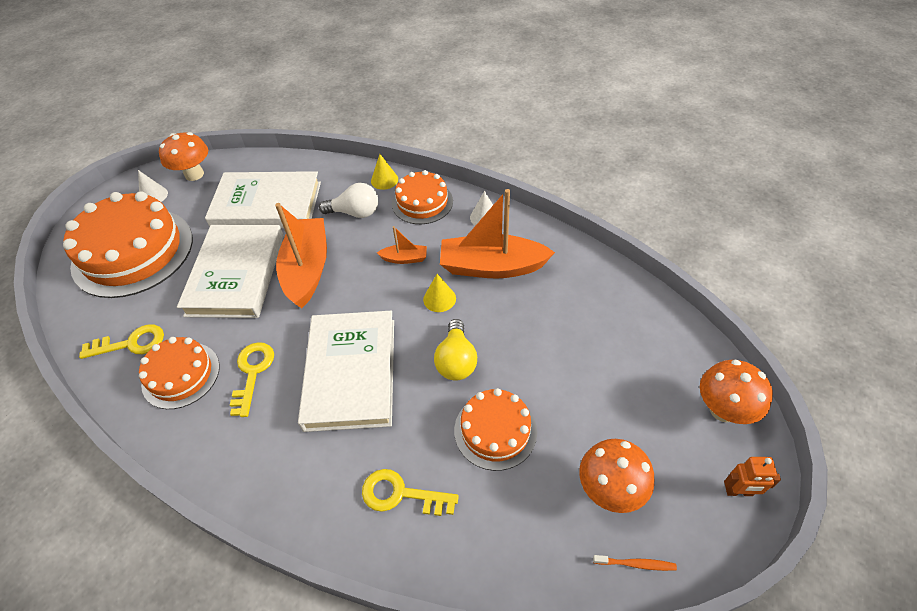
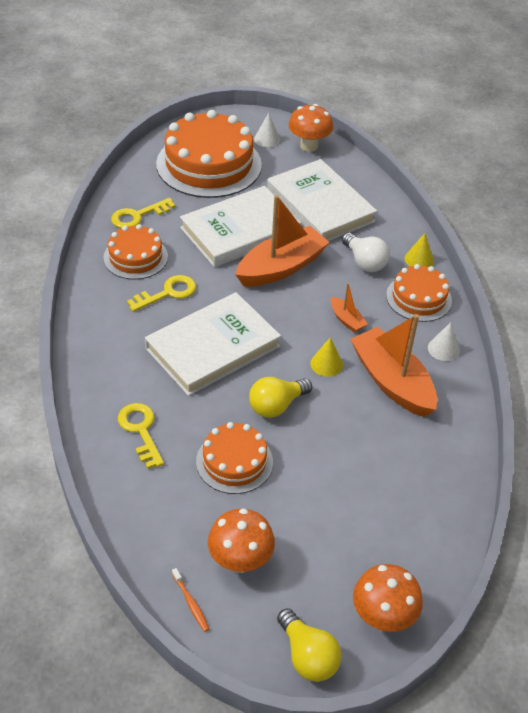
camera: 50 degrees right, 5 degrees down
yellow key [79,324,164,359] -> yellow key turned 105 degrees clockwise [111,198,175,228]
orange robot [724,457,781,496] -> yellow light bulb [277,608,341,682]

